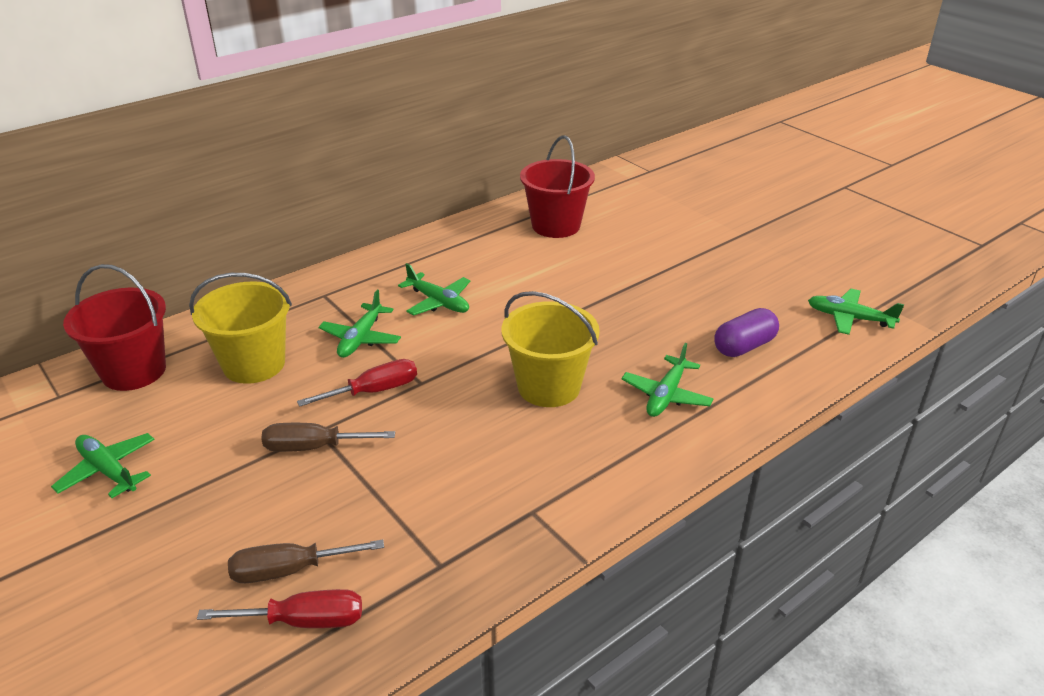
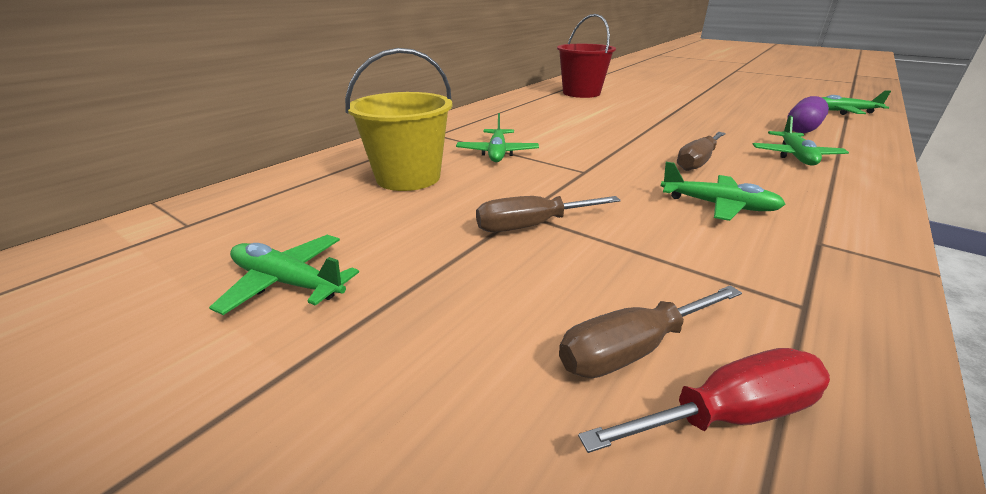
camera: 15 degrees left, 5 degrees down
red bucket [63,264,166,391] -> none
red screwdriver [297,359,417,407] -> none
green plane [398,263,471,315] -> green plane moved to [661,162,786,221]
yellow bucket [501,291,600,407] -> brown screwdriver [677,132,726,171]

